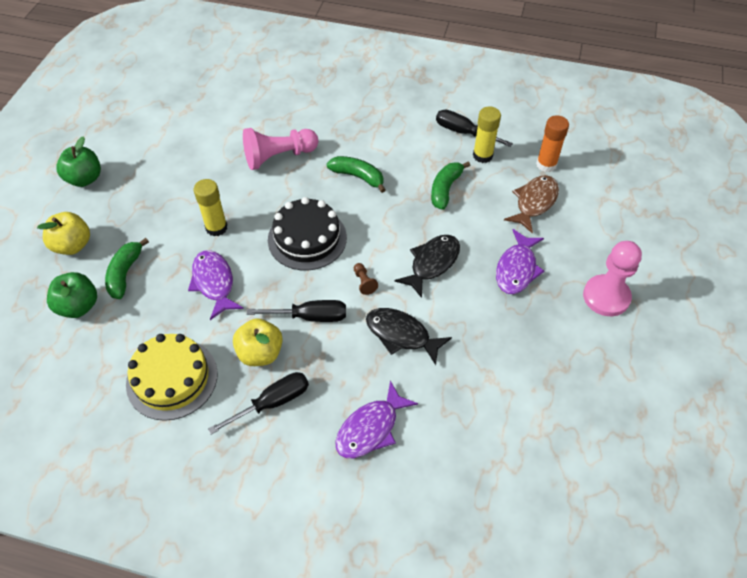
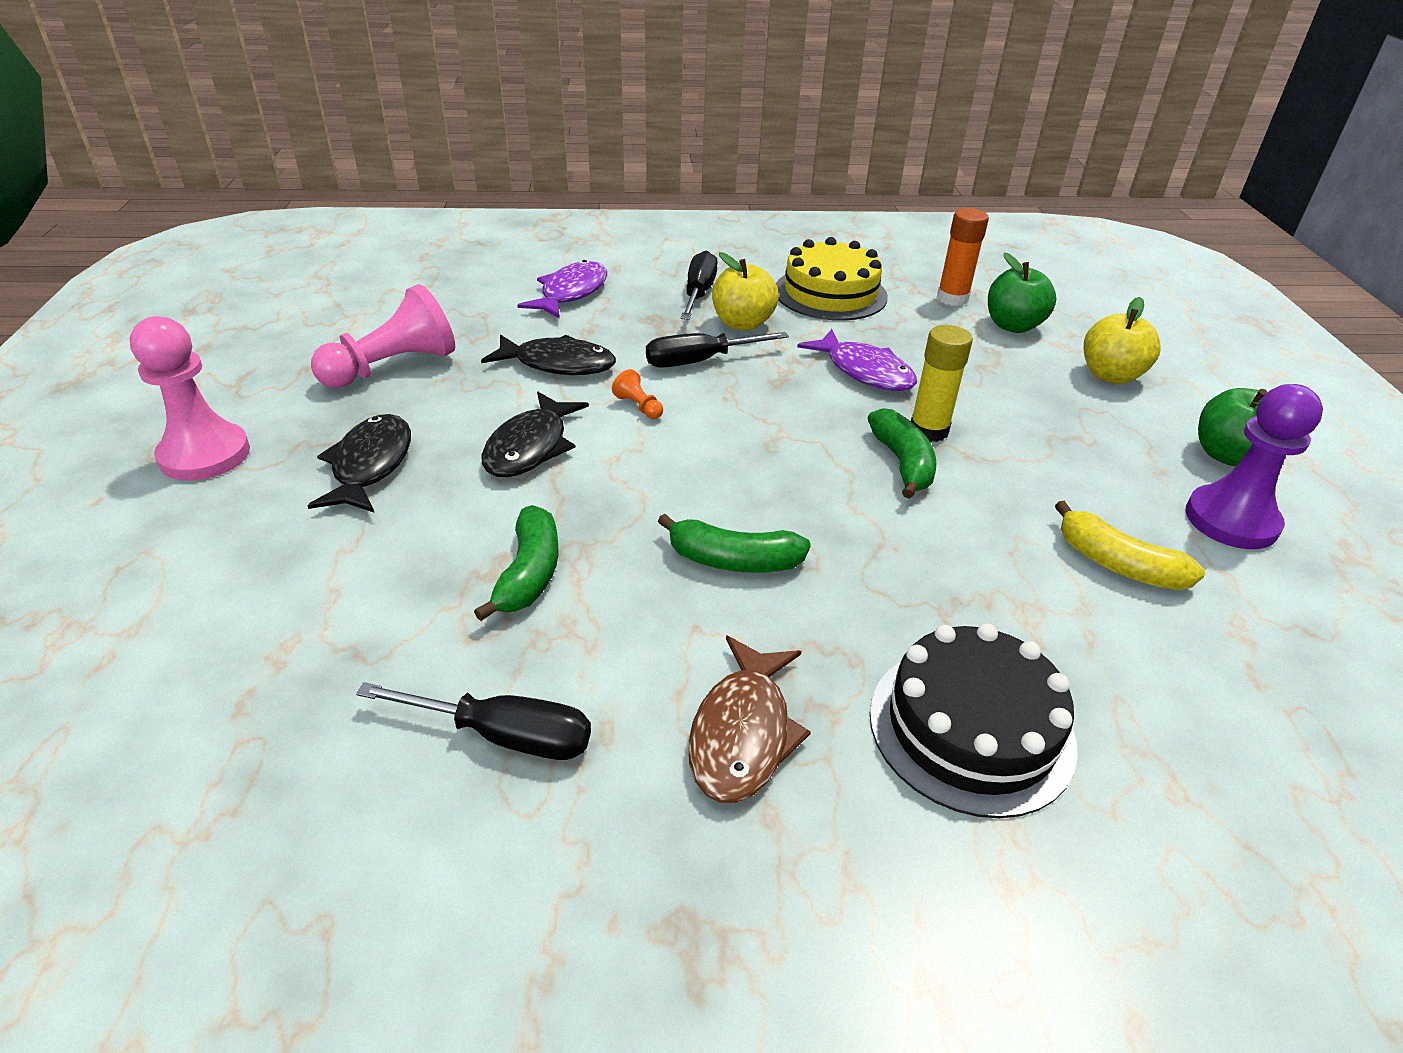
camera: 160 degrees right, 15 degrees down
green banana [105,238,149,299] -> green banana moved to [868,408,937,499]
black screwdriver [208,372,309,434] -> black screwdriver turned 150 degrees clockwise [681,251,718,320]
pink pawn [243,128,318,170] -> pink pawn moved to [311,284,455,388]
black cake [268,197,347,270] -> black cake moved to [870,624,1078,818]
brown pawn [354,263,378,295] -> orange pawn [612,369,663,419]
yellow glue stick [473,106,501,163] -> none
purple fish [496,229,544,294] -> black fish [307,414,411,512]
brown fish [504,175,559,234] -> brown fish moved to [688,636,811,803]
orange glue stick [536,115,569,172] -> orange glue stick moved to [937,208,989,306]
none -> yellow banana [1055,501,1205,590]
none -> purple pawn [1186,384,1323,549]

